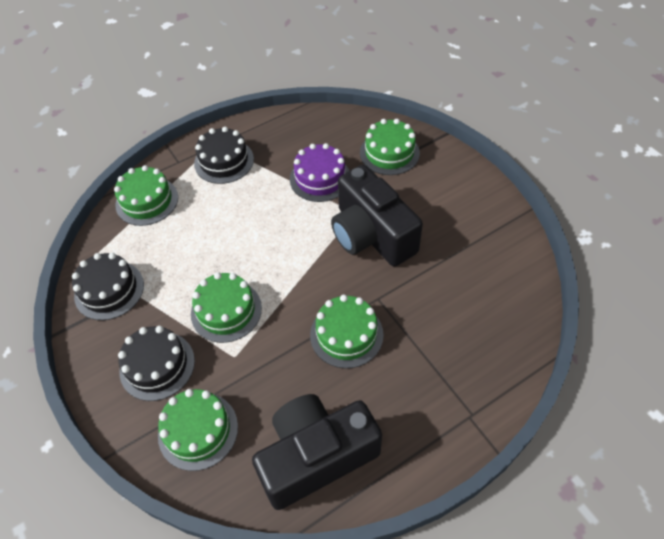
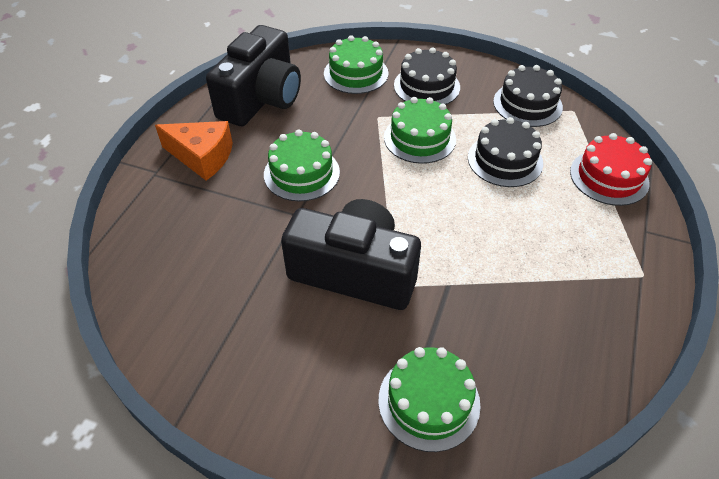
camera: 140 degrees right, 5 degrees down
green cake [114,165,178,226] -> red cake [570,133,652,206]
black cake [194,127,254,184] -> black cake moved to [468,117,543,187]
purple cake [290,143,349,202] -> none
none -> orange cheese [155,121,233,181]

